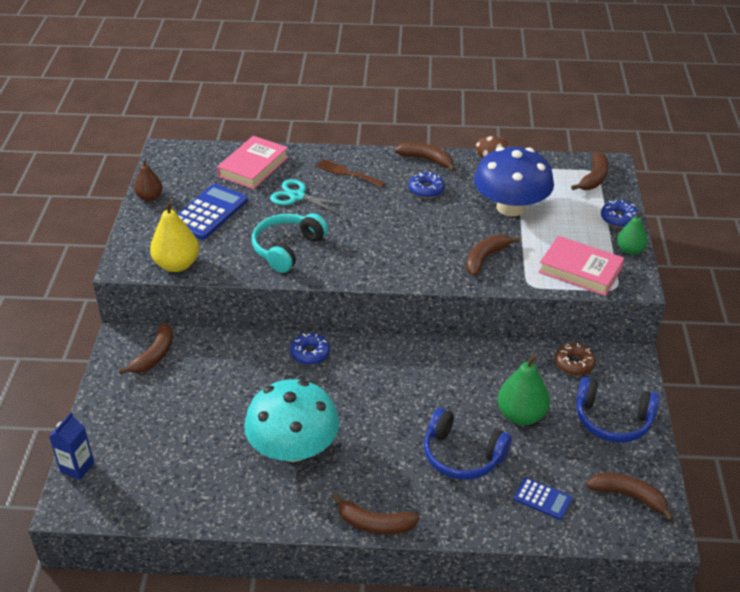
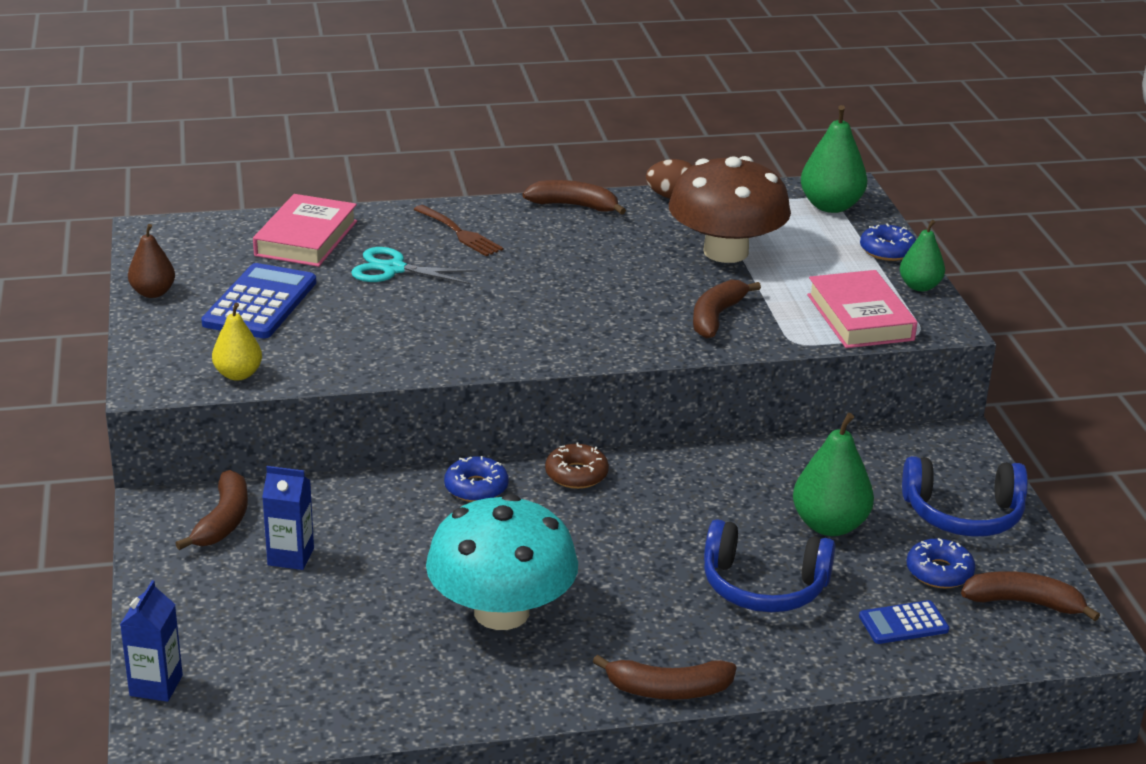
camera: 15 degrees left, 10 degrees down
yellow pear [150,201,199,272] -> yellow pear [212,303,262,381], size x0.63
turquoise headphones [252,213,328,273] -> none
brown fork [316,159,386,188] -> brown fork turned 150 degrees counterclockwise [413,205,503,256]
blue donut [408,172,445,198] -> blue donut moved to [907,538,975,588]
blue mushroom [474,147,554,216] -> brown mushroom [669,156,791,263]
blue calculator [514,477,572,520] -> blue calculator turned 150 degrees clockwise [859,600,949,644]
pink book [538,236,624,296] -> pink book turned 60 degrees clockwise [807,270,917,348]
brown donut [555,343,596,375] -> brown donut moved to [545,443,609,489]
brown banana [571,152,609,190] -> green pear [801,105,867,213]
none -> blue carton [262,466,314,570]

